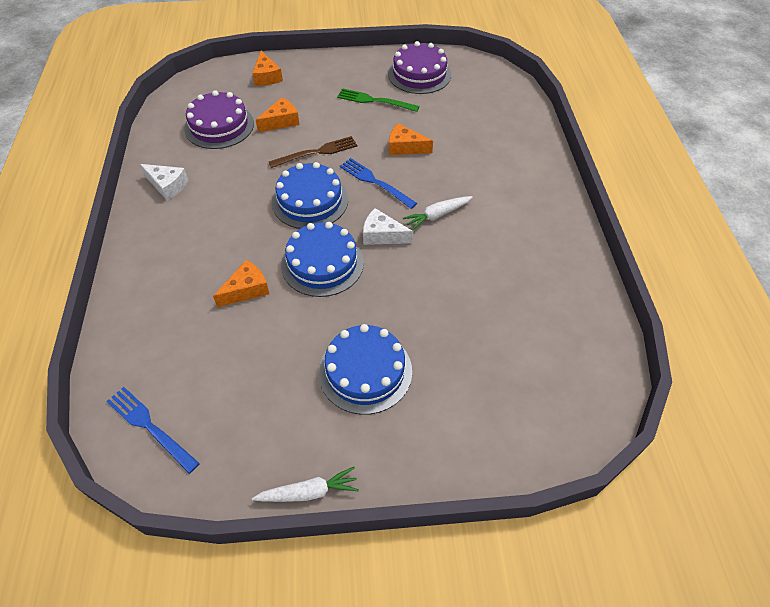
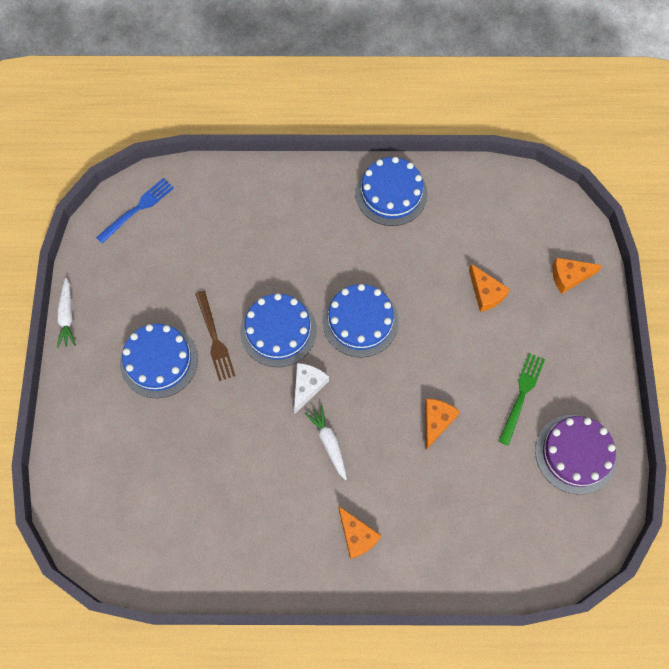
camera: 95 degrees right, 15 degrees up
white cheese [140,164,188,201] -> blue cake [355,157,428,226]
purple cake [184,90,254,149] -> none
orange cheese [213,260,269,307] -> orange cheese moved to [339,506,381,559]
brown fork [269,136,357,168] -> brown fork moved to [195,291,235,381]
blue fork [340,158,417,209] -> none

